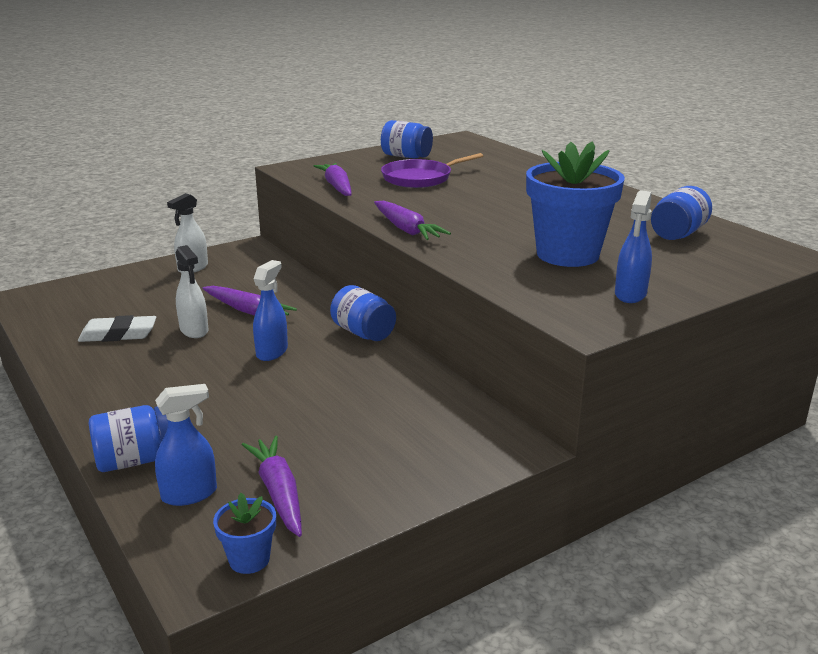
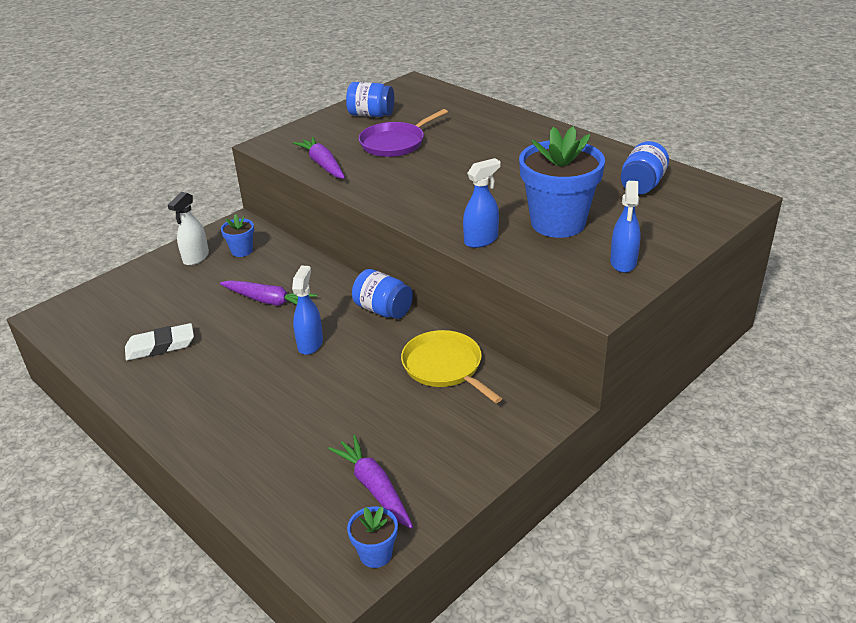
camera: 10 degrees left, 10 degrees up
blue jar [89,405,168,472] -> none
blue spray bottle [155,384,217,506] -> blue spray bottle moved to [463,158,500,248]
white spray bottle [176,245,208,338] -> none
purple carrot [374,201,451,240] -> none
none -> blue flower pot [221,214,254,257]
none -> yellow pan [401,330,502,403]

